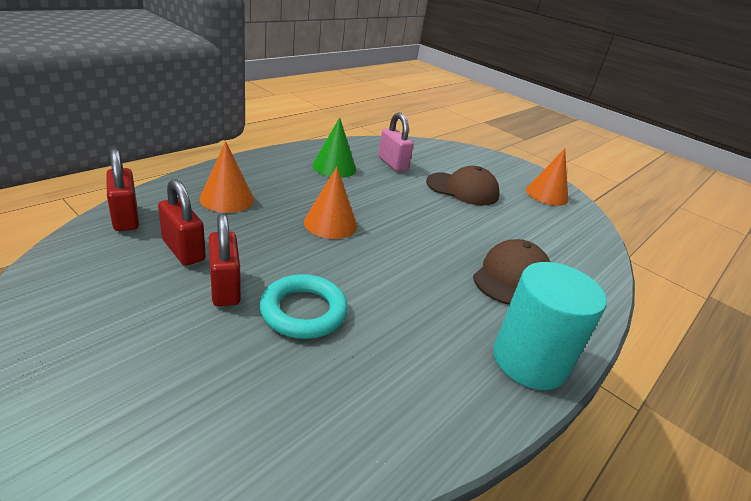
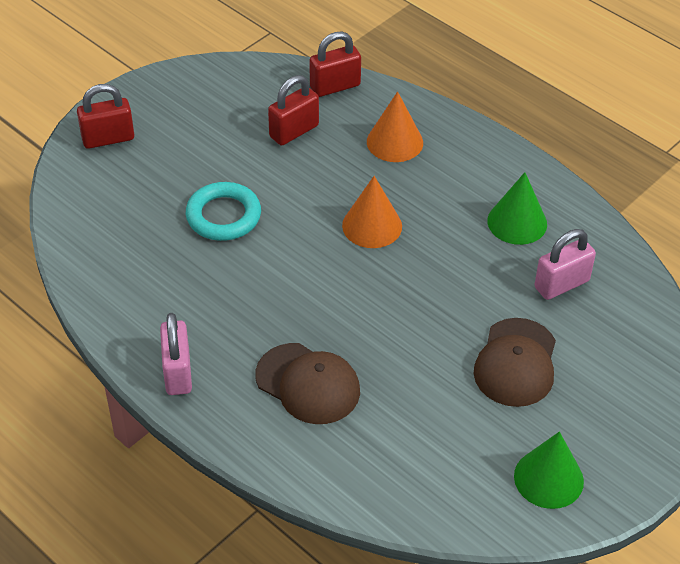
camera: 95 degrees right, 15 degrees up
red padlock [209,213,241,306] -> red padlock moved to [77,84,134,149]
turquoise cylinder [493,262,607,390] -> pink padlock [160,313,192,395]
orange cone [526,149,568,206] -> green cone [514,432,584,509]

